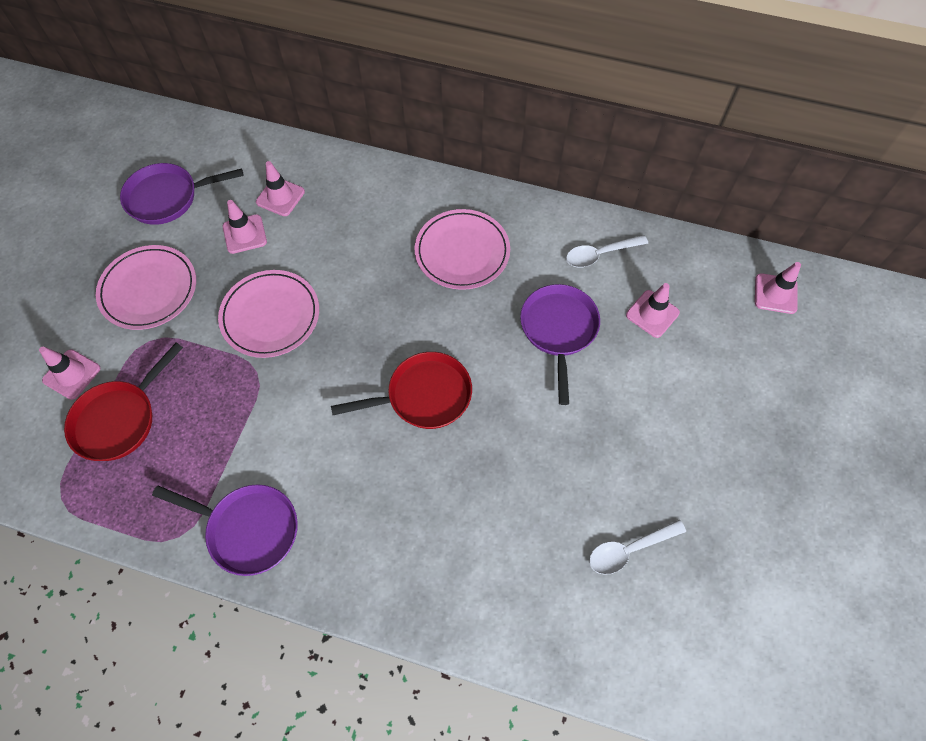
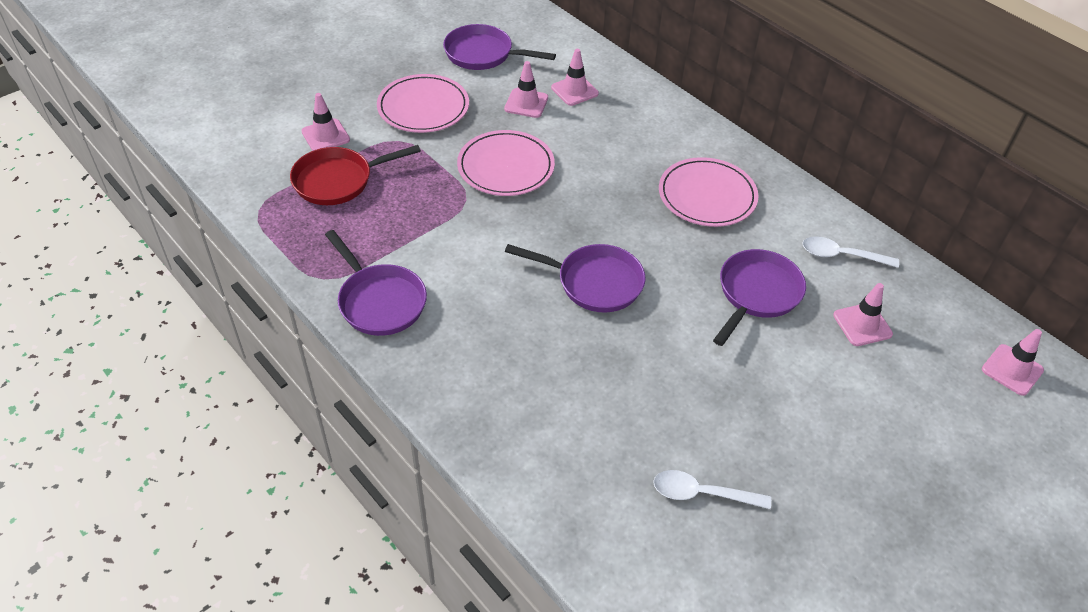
camera: 30 degrees right, 15 degrees down
red pan [331,352,472,429] -> purple pan [505,244,645,312]

